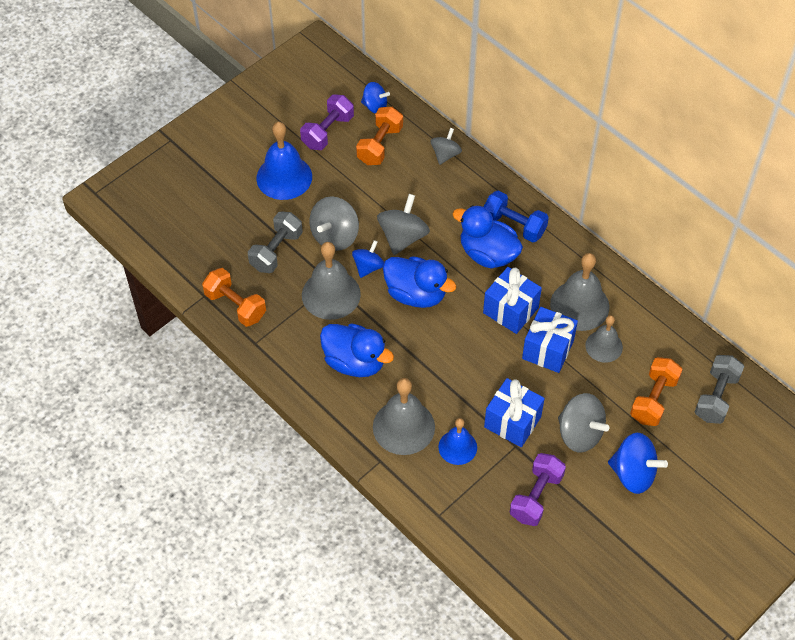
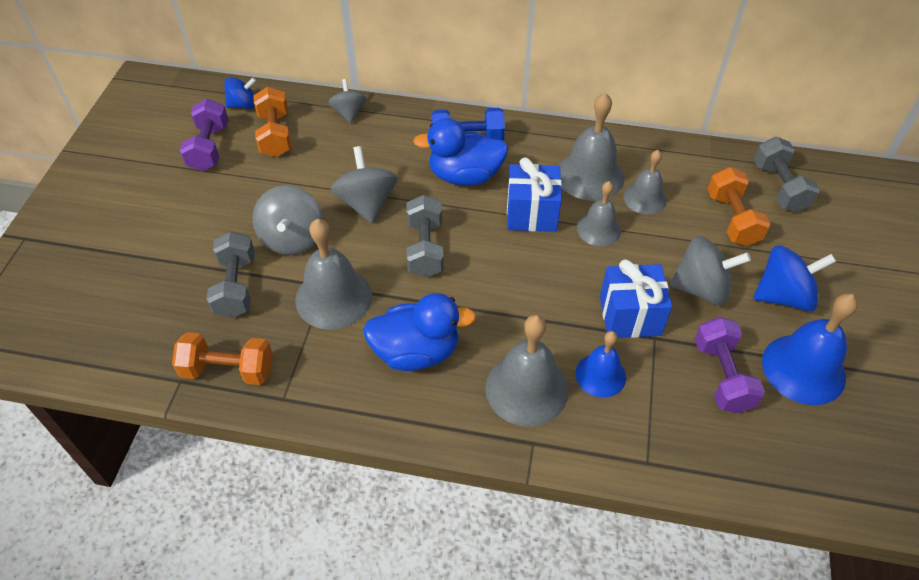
camera: 35 degrees left, 5 degrees down
blue bell [256,122,312,200] -> blue bell moved to [762,293,858,405]
blue spinning top [352,240,384,278] -> none
blue duck [383,256,456,308] -> grey dumbbell [406,195,444,278]
blue gift [522,307,578,373] -> grey bell [577,181,621,246]

